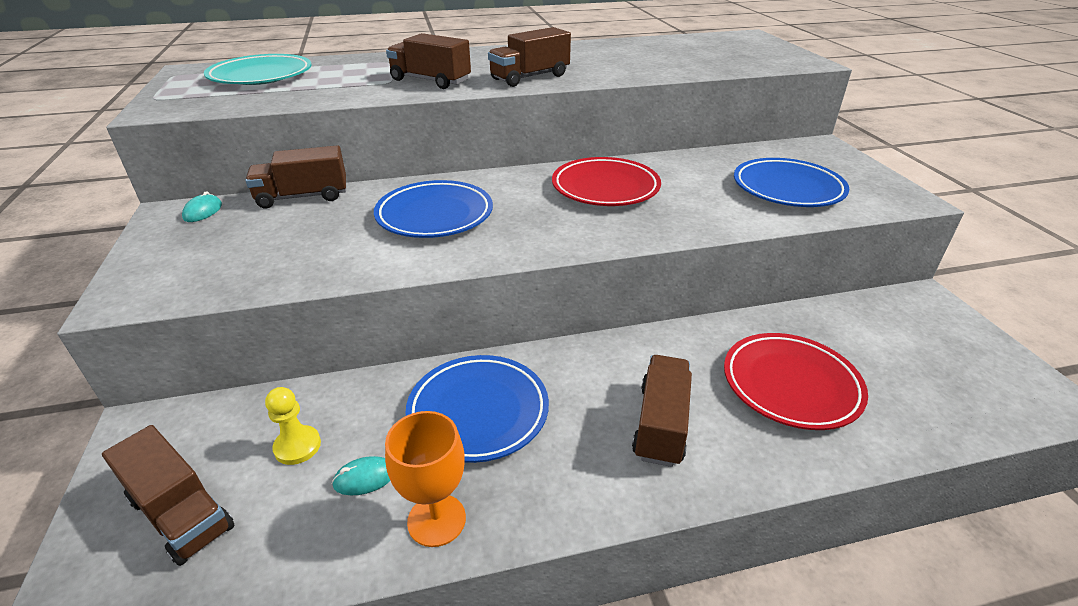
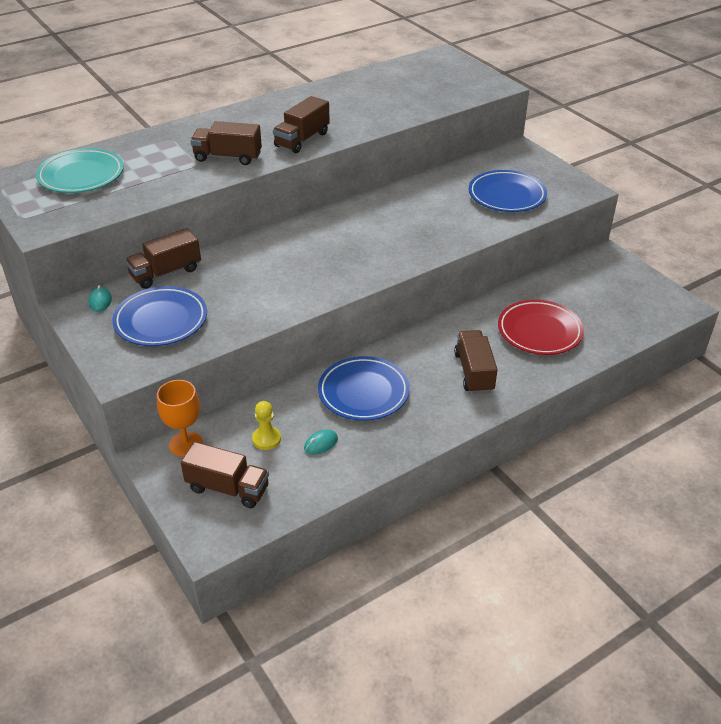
camera: 20 degrees left, 5 degrees up
blue plate [374,180,493,238] -> blue plate moved to [112,286,207,346]
orange goblet [385,411,466,547] -> orange goblet moved to [157,380,203,457]
red plate [552,157,661,206] -> none

